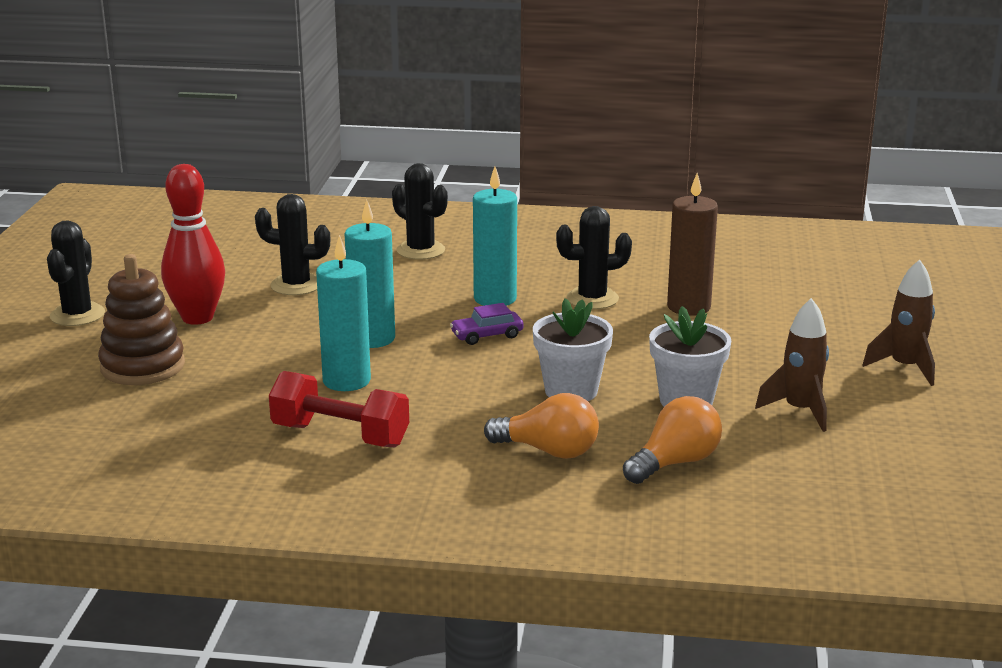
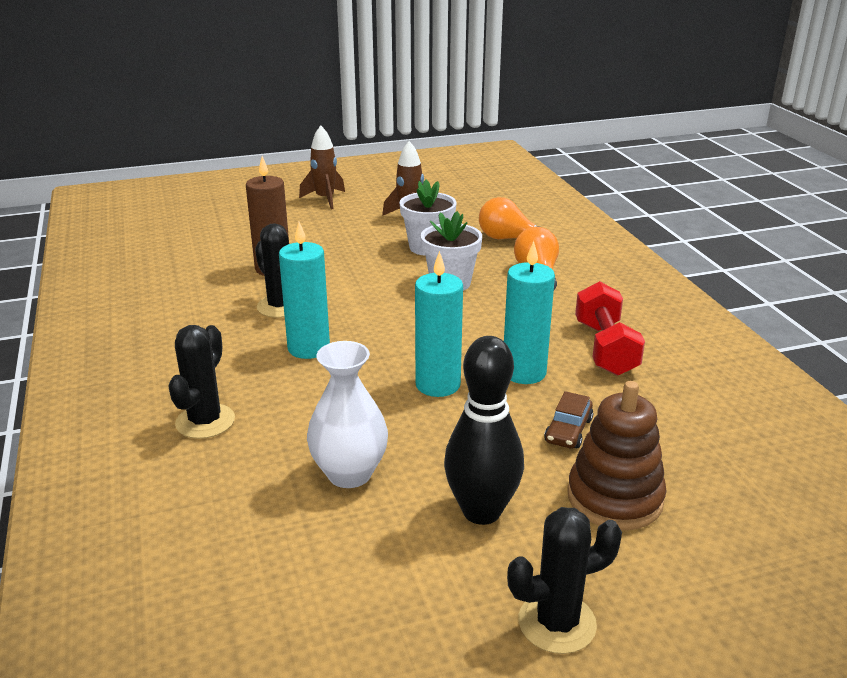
camera: 115 degrees left, 5 degrees up
red bowling pin [161,164,225,325] -> black bowling pin [444,336,524,525]
black cactus [255,194,330,295] -> white vase [307,341,388,488]
purple car [450,303,524,345] -> none
none -> brown car [544,391,593,448]

